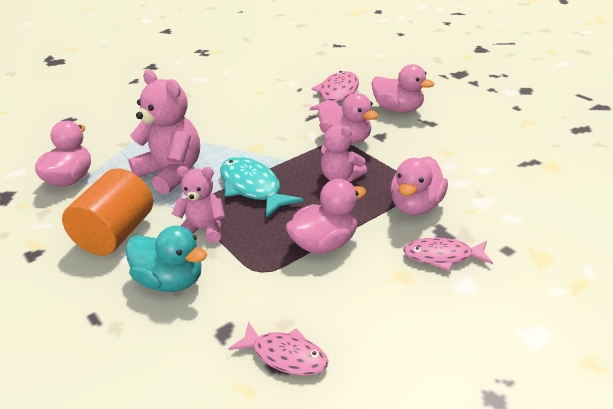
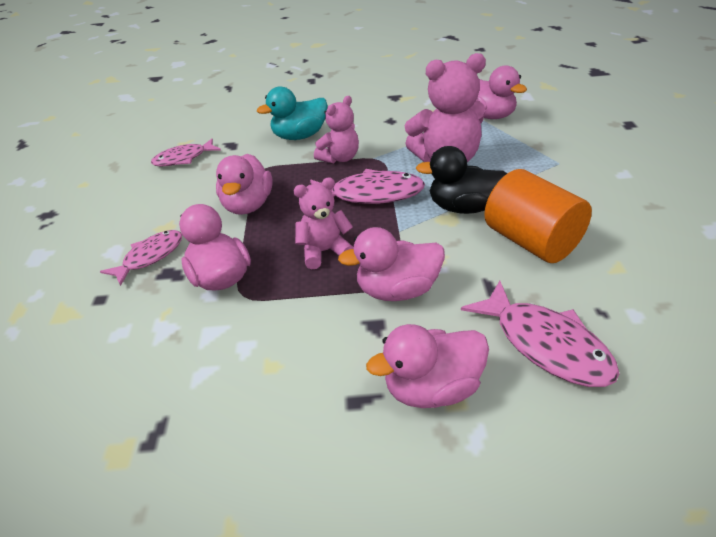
camera: 125 degrees right, 5 degrees up
orange cylinder [62,168,153,255] -> orange cylinder moved to [484,169,592,263]
turquoise fish [220,157,303,218] -> pink fish [310,169,425,204]
none -> black duck [416,146,507,214]

